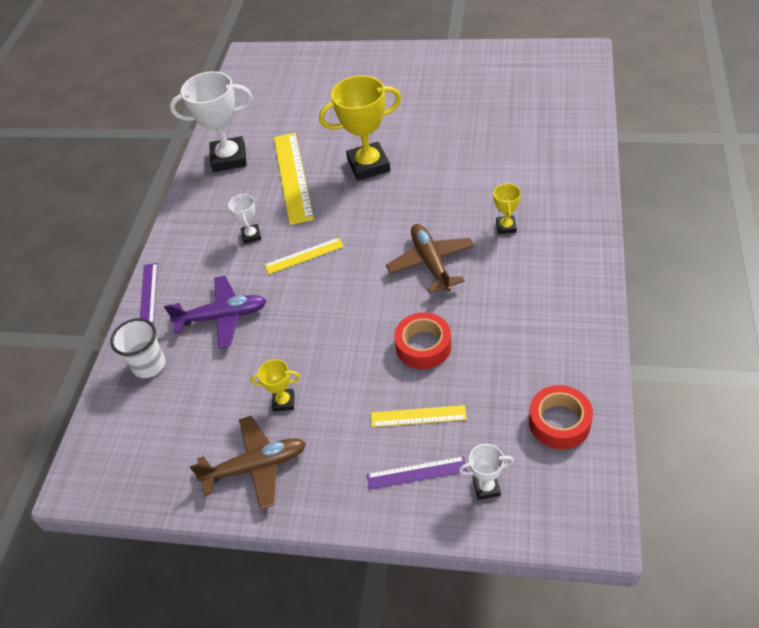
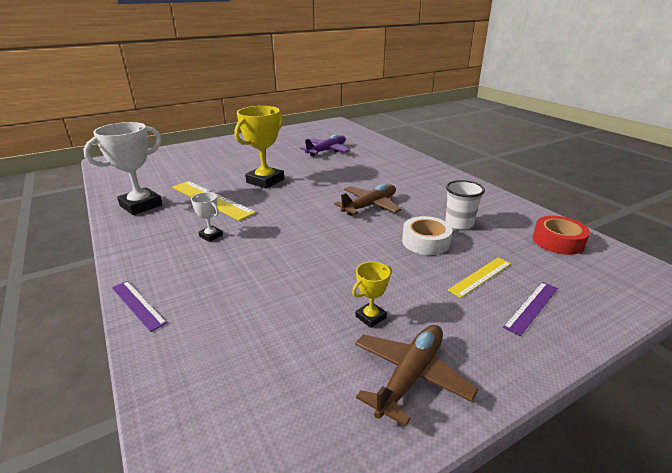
camera: 45 degrees left, 20 degrees down
white cup [110,318,165,378] -> white cup moved to [445,180,485,230]
purple plane [164,276,267,348] -> purple plane moved to [300,134,350,157]
yellow ruler [264,237,344,274] -> none
brown plane [386,224,474,293] -> brown plane turned 105 degrees clockwise [334,184,401,216]
red tape [394,312,452,369] -> white tape [402,216,453,255]
white trophy [459,444,514,500] -> none
yellow trophy [493,183,521,234] -> none

